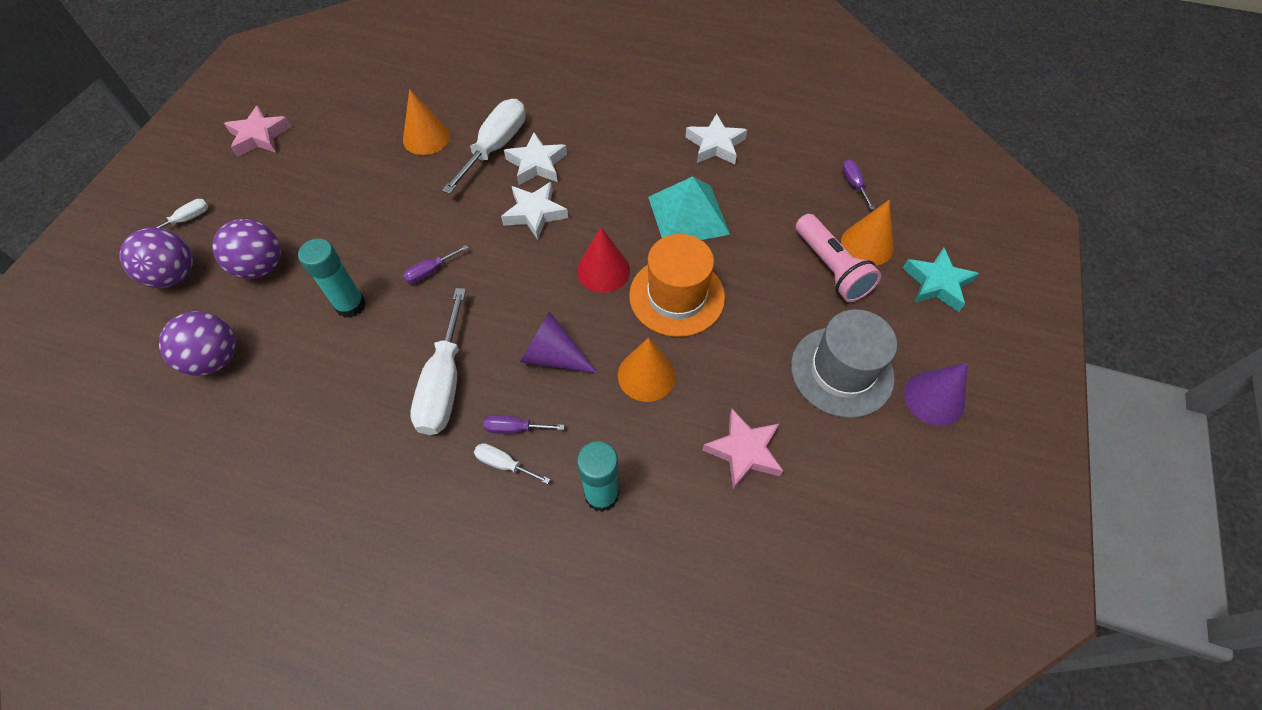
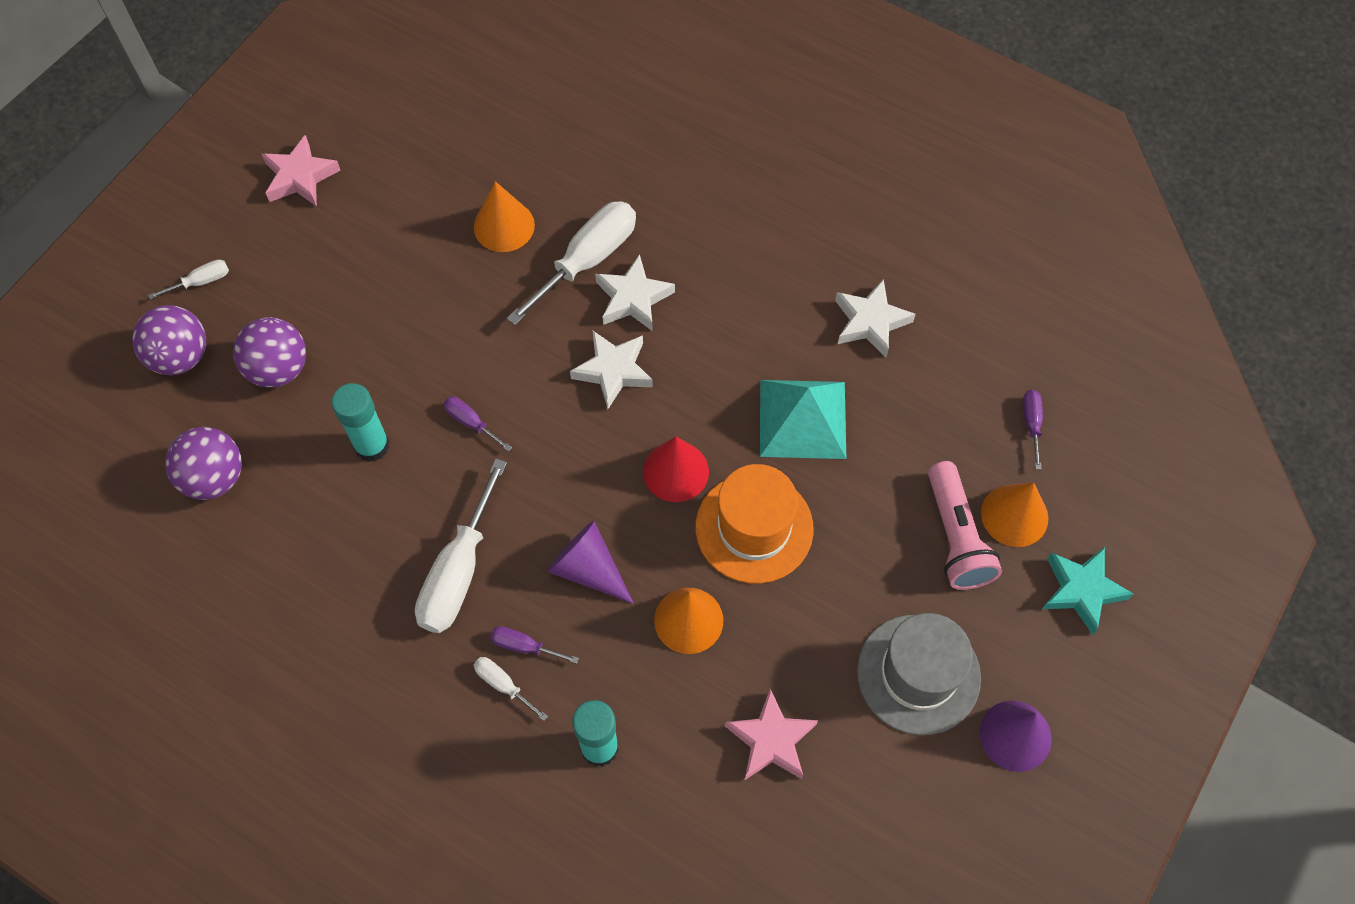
camera: 15 degrees right, 5 degrees up
purple screwdriver [403,245,468,284] -> purple screwdriver turned 60 degrees clockwise [443,396,512,452]

